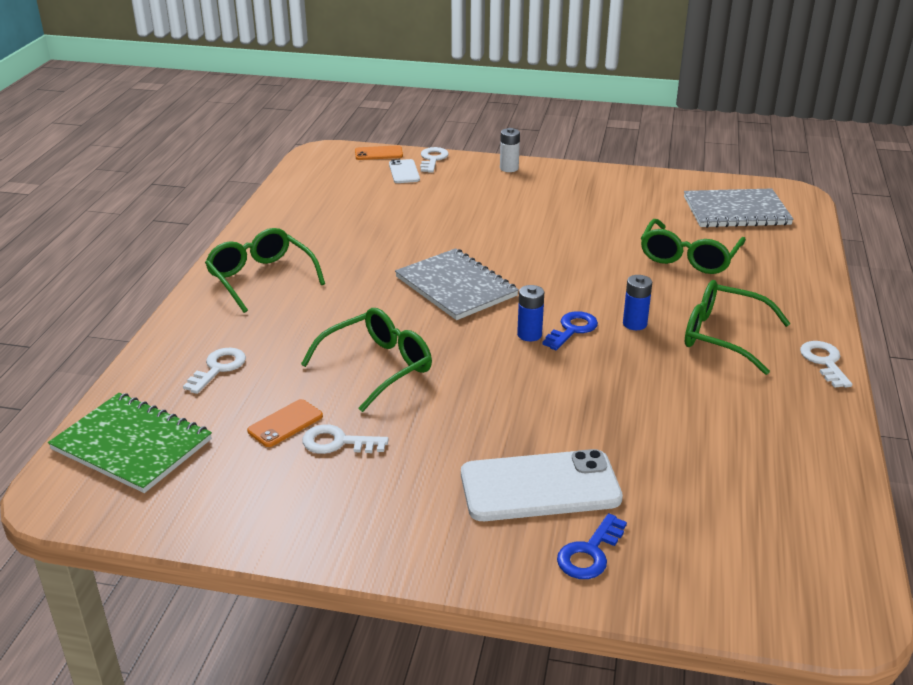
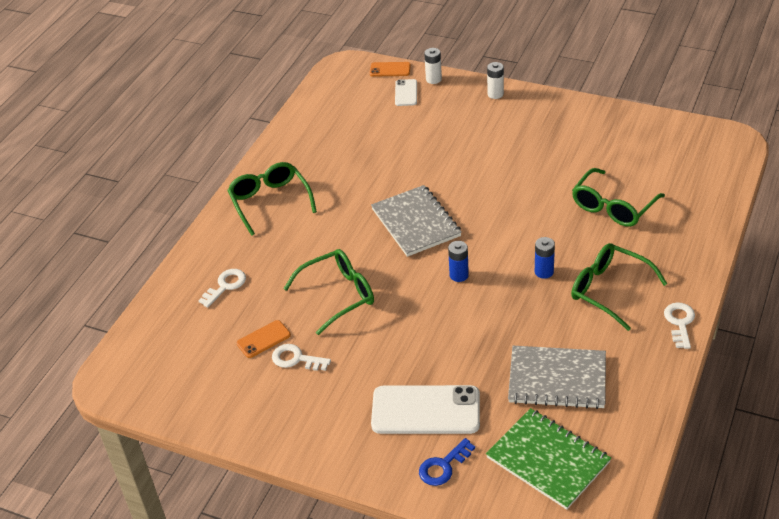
camera: 15 degrees right, 10 degrees up
green notebook [48,393,212,493] -> green notebook moved to [486,408,611,510]
white key [420,147,449,173] -> white battery [424,48,442,84]
blue key [542,311,598,350] -> none
grey notebook [684,188,794,228] -> grey notebook moved to [508,346,606,409]

